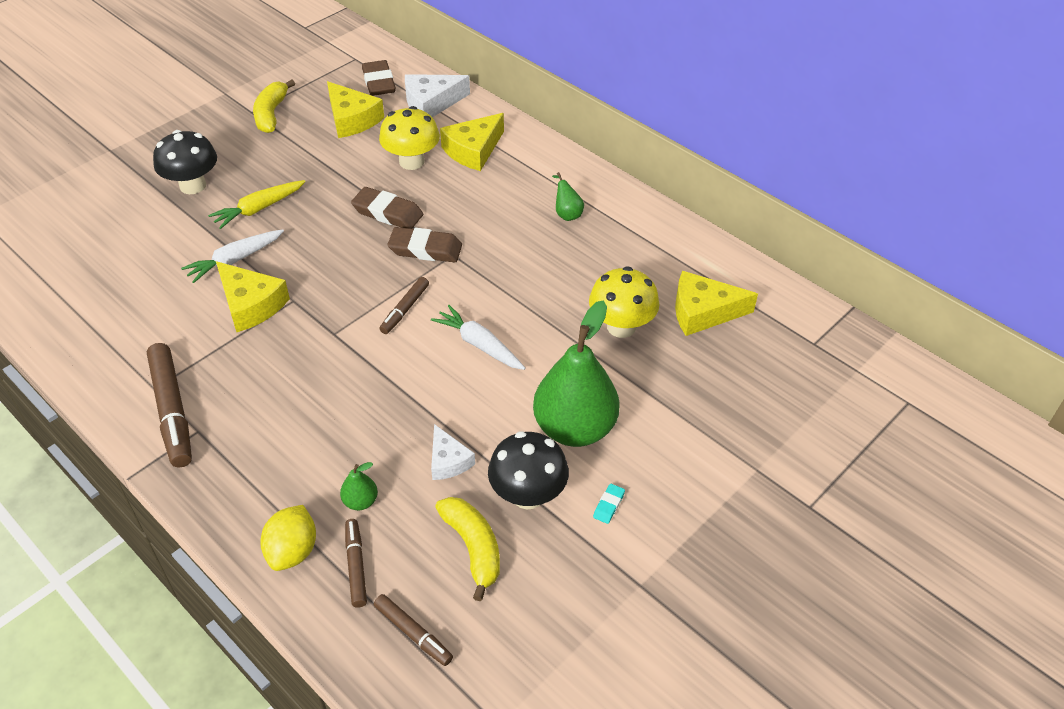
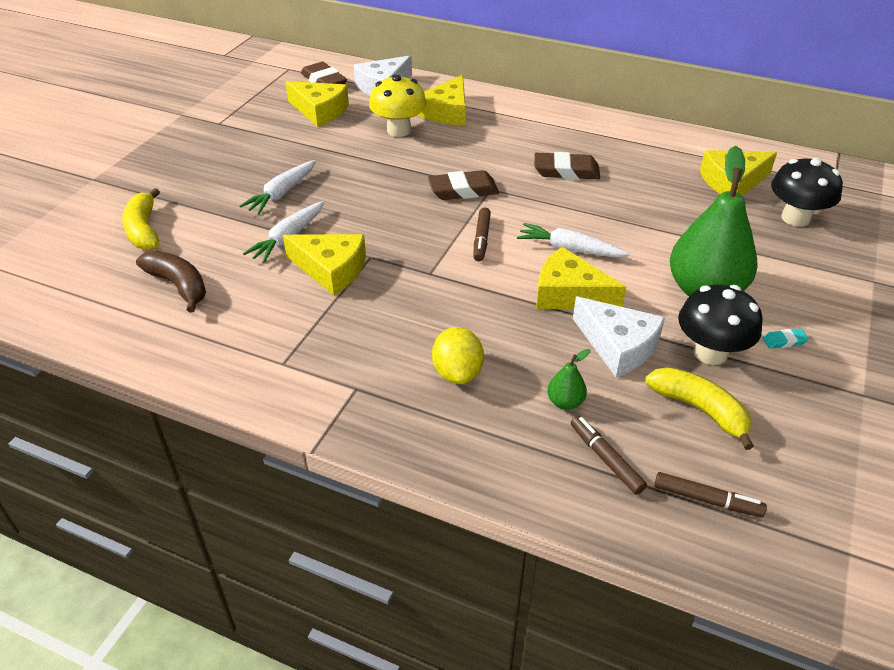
camera: 20 degrees left, 5 degrees down
brown marker [147,343,192,468] -> none
black mushroom [153,130,217,194] -> black mushroom moved to [771,157,843,227]
yellow carrot [208,180,306,229] -> white carrot [240,160,316,214]
yellow banana [253,80,295,133] -> yellow banana moved to [122,188,160,250]
yellow lemon [260,505,316,571] -> yellow lemon moved to [432,327,484,384]
brown eraser [351,187,423,229] -> brown eraser moved to [534,152,600,180]
white cheese [431,424,475,480] -> white cheese [573,297,665,377], size x1.60
green pear [552,172,584,221] -> none
yellow mushroom [589,266,659,338] -> none
turquoise eraser [593,483,625,524] -> turquoise eraser turned 75 degrees clockwise [763,329,809,349]
none -> brown banana [136,251,206,313]
none -> yellow cheese [537,247,626,309]

